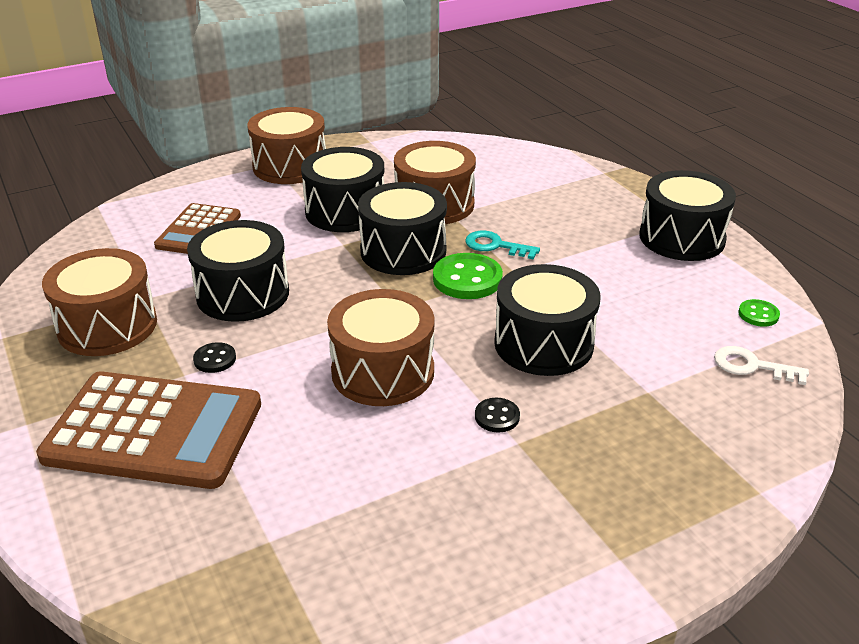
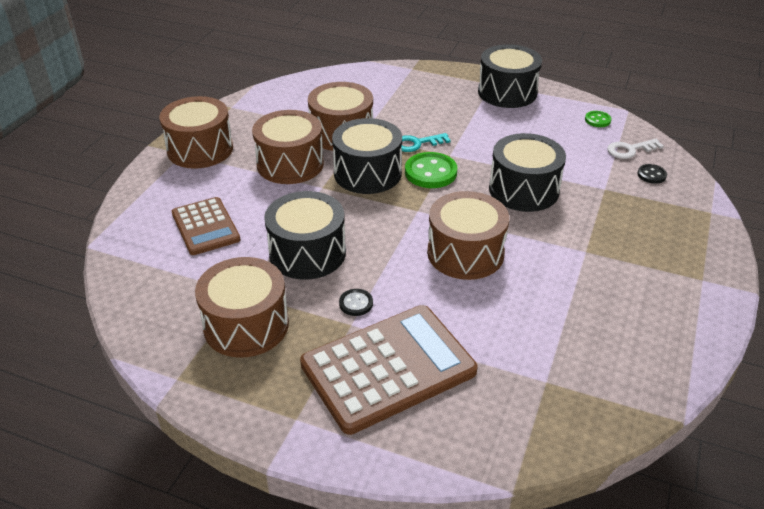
camera: 40 degrees left, 5 degrees up
black drum [301,147,384,232] -> brown drum [252,110,324,184]
black button [475,398,520,432] -> black button moved to [638,164,667,184]

